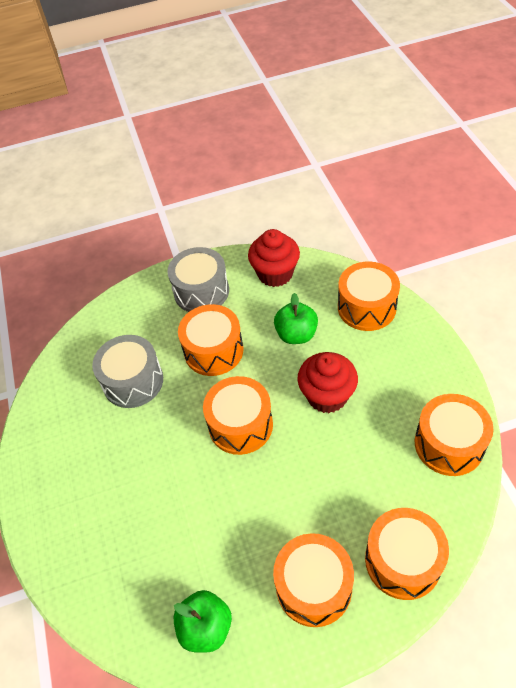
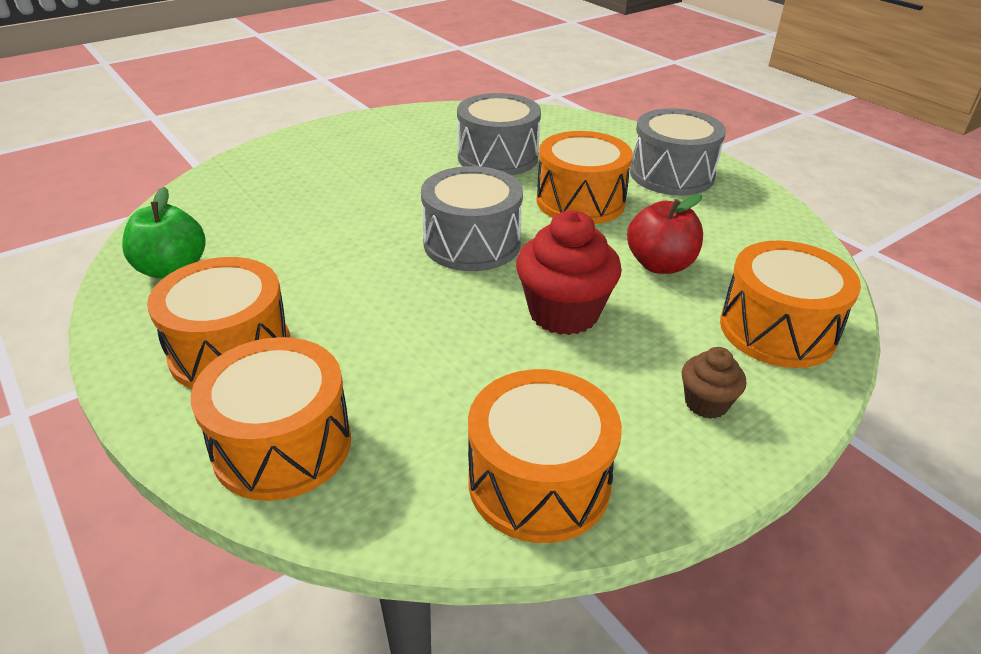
camera: 65 degrees right, 15 degrees down
orange drum [203,376,273,455] -> grey drum [421,166,523,271]
red cupcake [248,229,300,287] -> none
green apple [274,293,318,344] -> red apple [627,195,703,274]
none -> brown cupcake [682,347,746,419]

